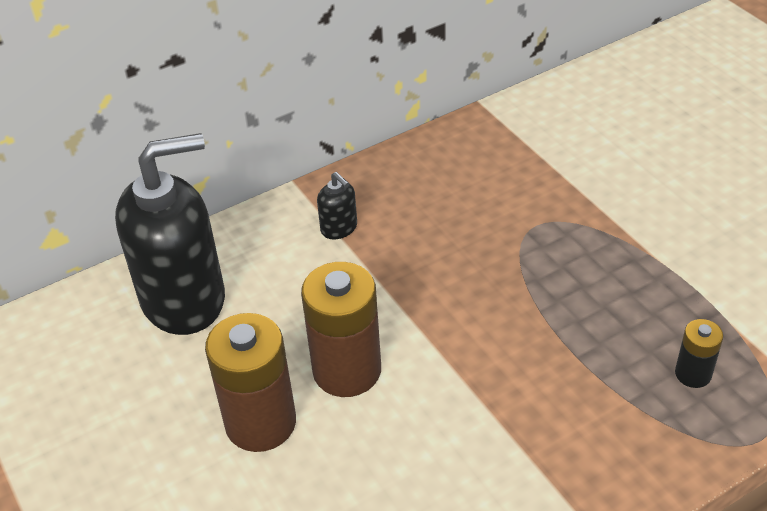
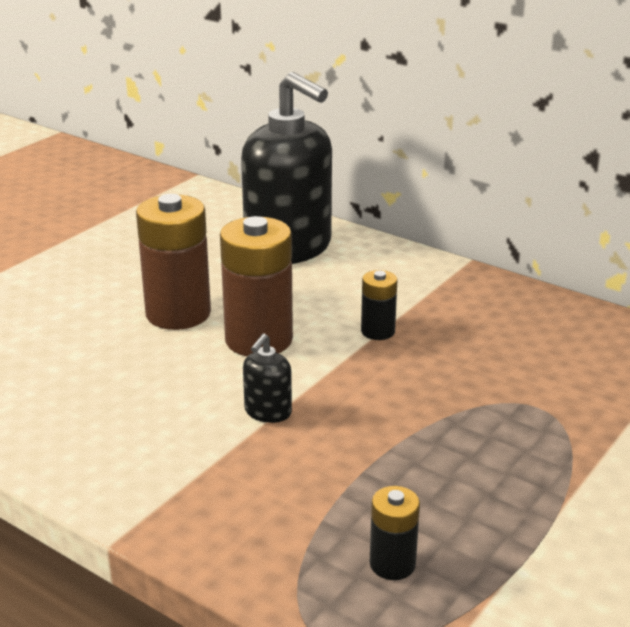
camera: 65 degrees right, 15 degrees down
black soap dispenser [317,172,357,240] -> black soap dispenser moved to [243,334,292,423]
none -> black battery [361,270,397,340]

